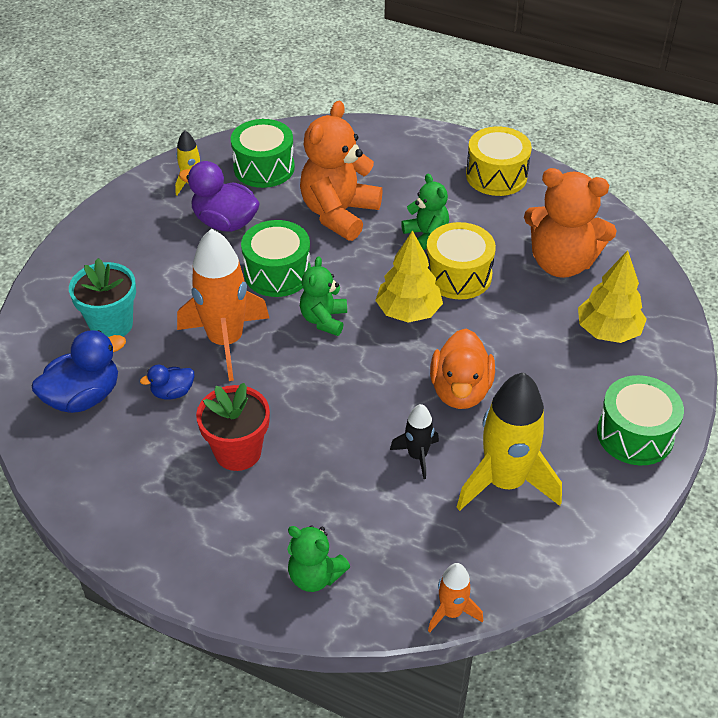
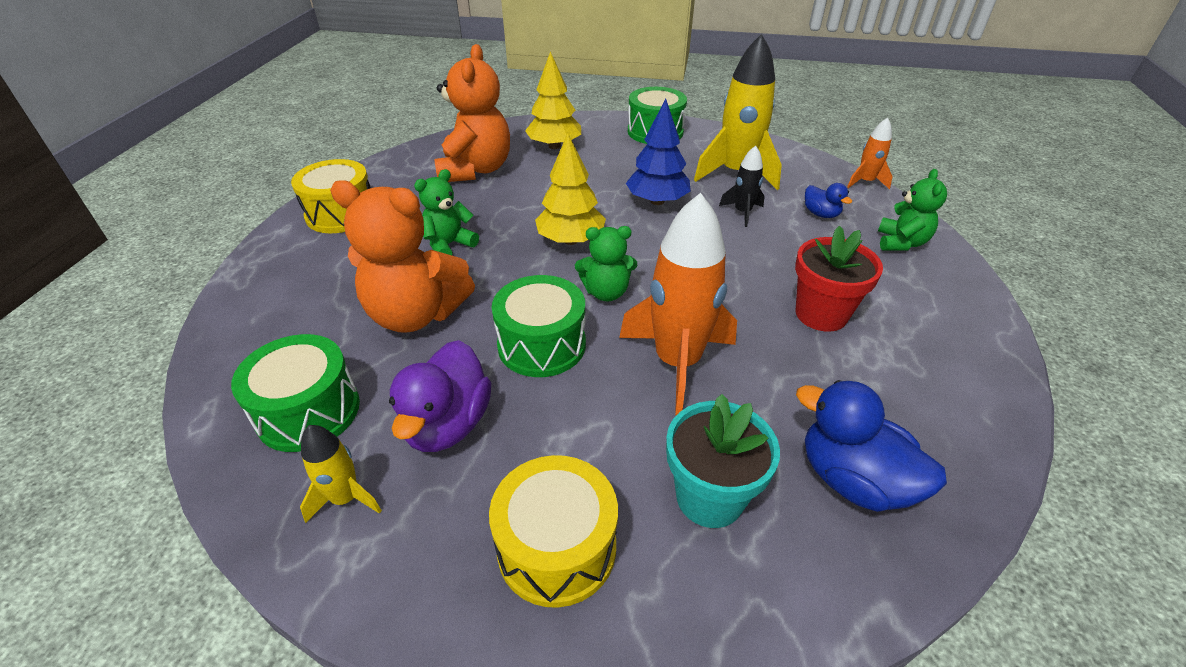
camera: 105 degrees left, 5 degrees down
blue duck [140,365,194,400] -> blue duck moved to [805,183,853,218]
yellow drum [426,222,496,300] -> yellow drum moved to [489,455,618,608]
orange duck [430,329,495,409] -> blue tree [626,99,691,205]

